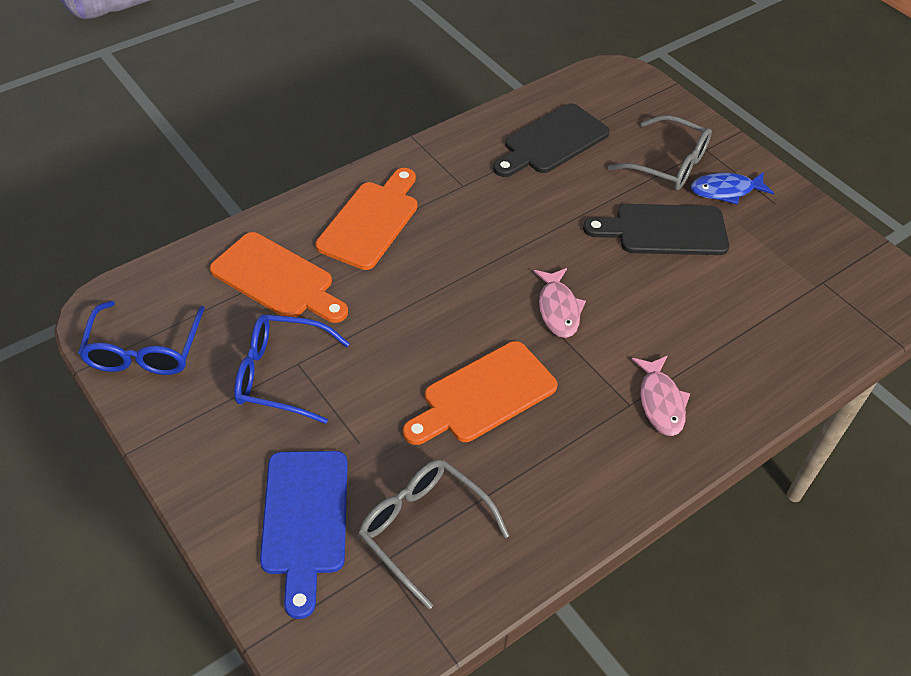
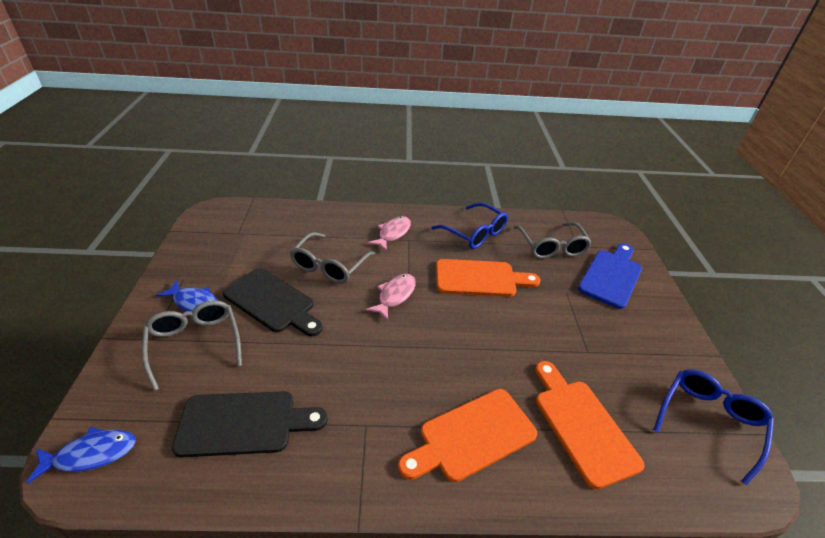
camera: 145 degrees left, 10 degrees down
blue glasses [234,314,350,424] -> blue glasses moved to [431,203,508,249]
none -> blue fish [26,427,136,484]
none -> grey glasses [290,232,375,283]

